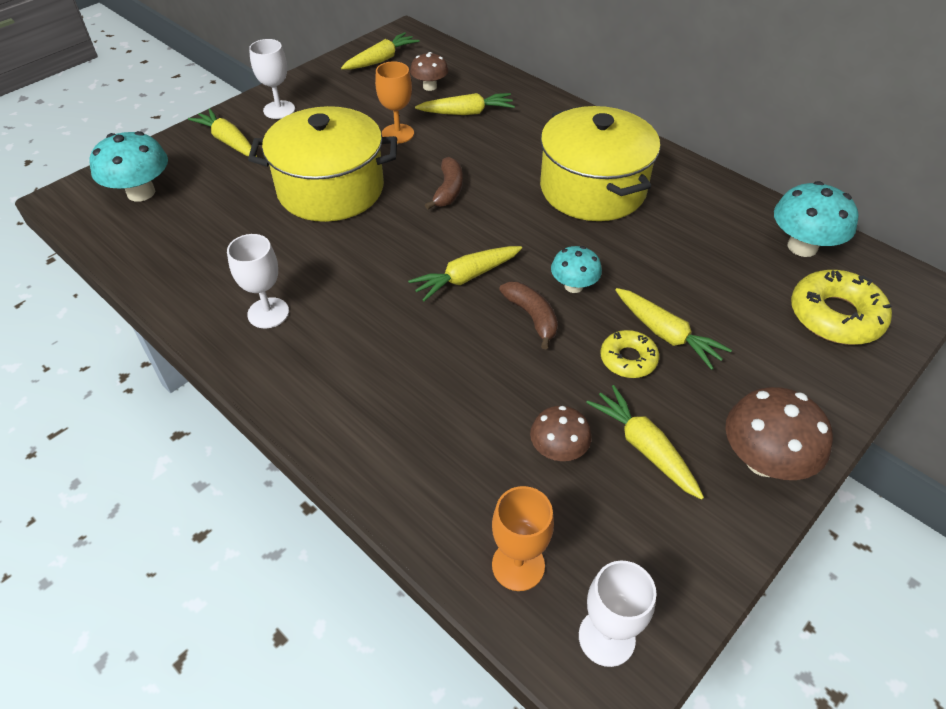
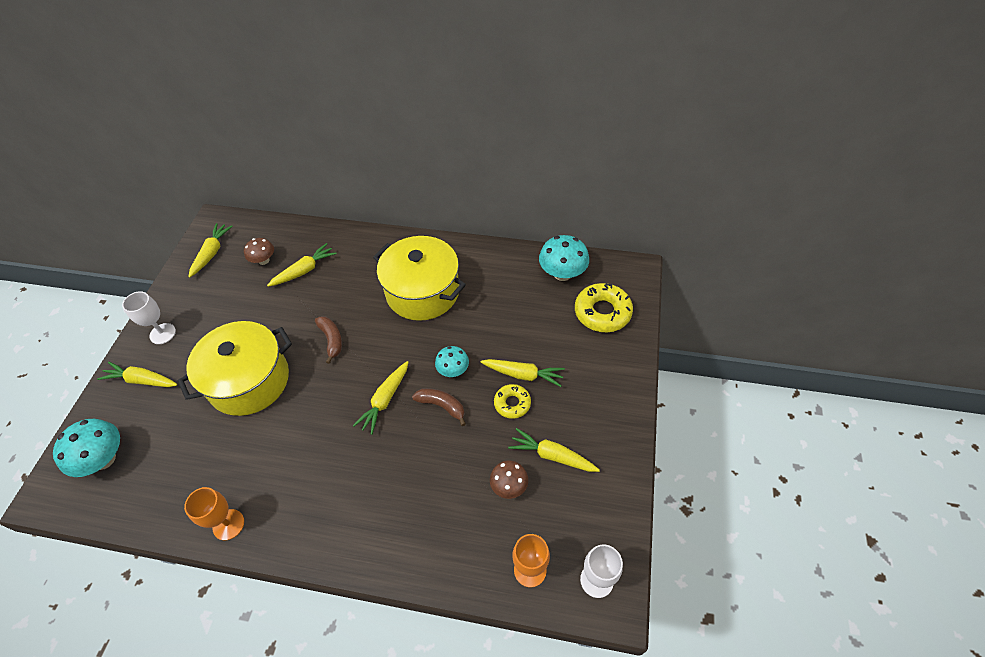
camera: 30 degrees left, 5 degrees up
white goblet [227,234,289,328] -> none
orange goblet [375,61,414,144] -> orange goblet moved to [184,487,244,540]
brown mushroom [726,387,833,480] -> none

